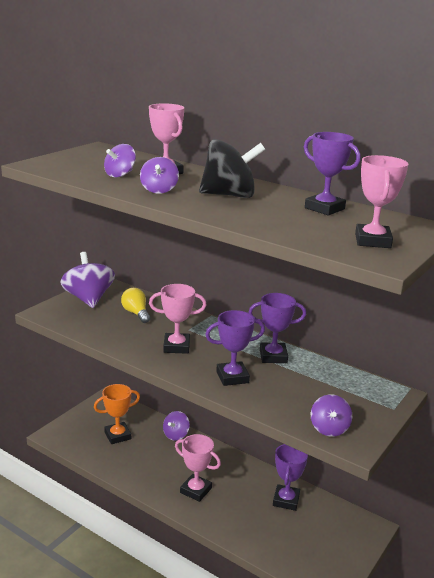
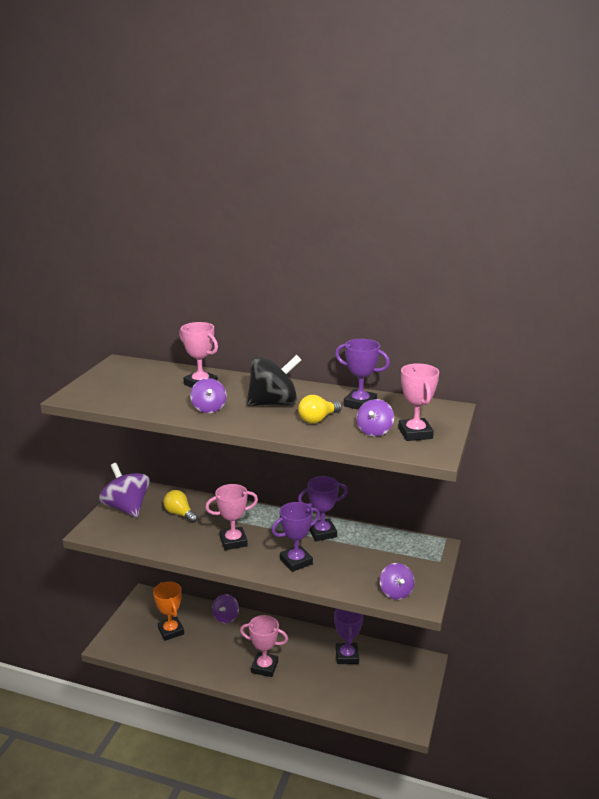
camera: 15 degrees left, 0 degrees up
orange trophy [94,384,140,444] -> orange trophy turned 75 degrees counterclockwise [153,582,184,641]
purple spinning top [104,144,136,178] -> purple spinning top moved to [356,399,394,437]
none -> yellow light bulb [298,395,342,424]

